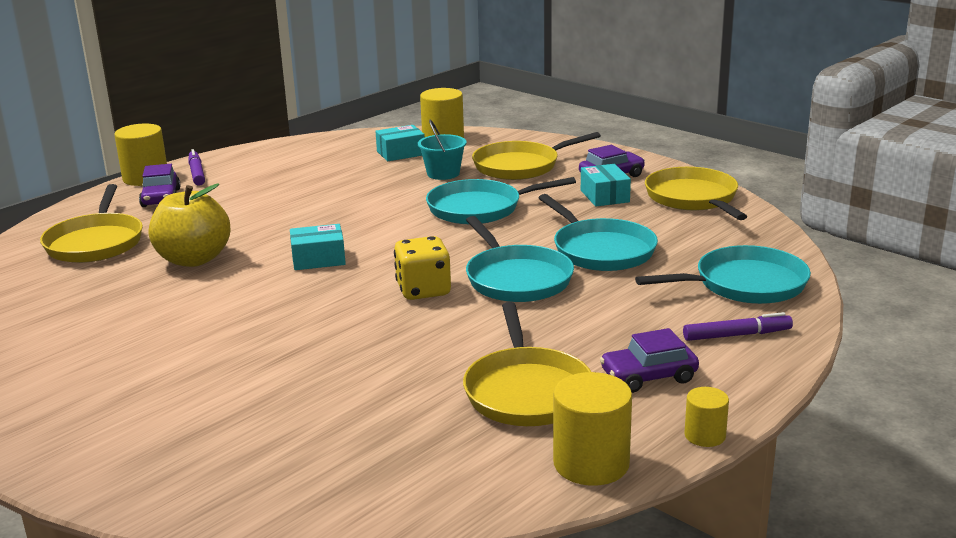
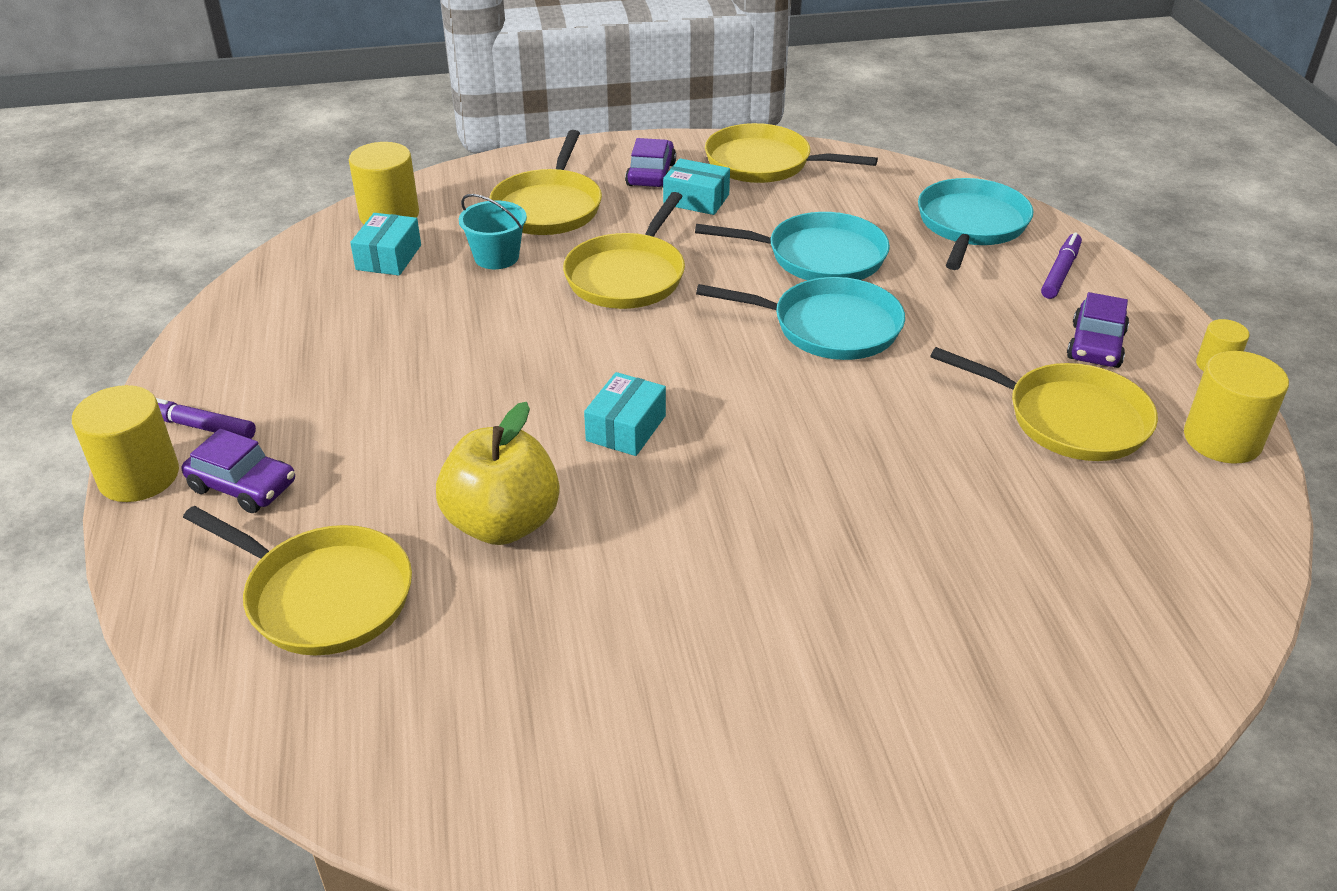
camera: 55 degrees left, 15 degrees up
yellow dice [394,236,451,300] -> none
turquoise pan [426,177,576,224] -> yellow pan [563,192,685,309]

